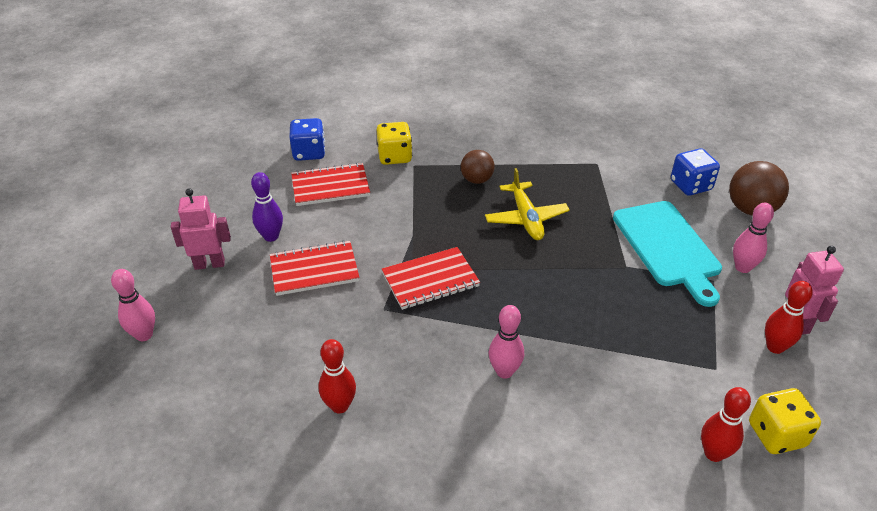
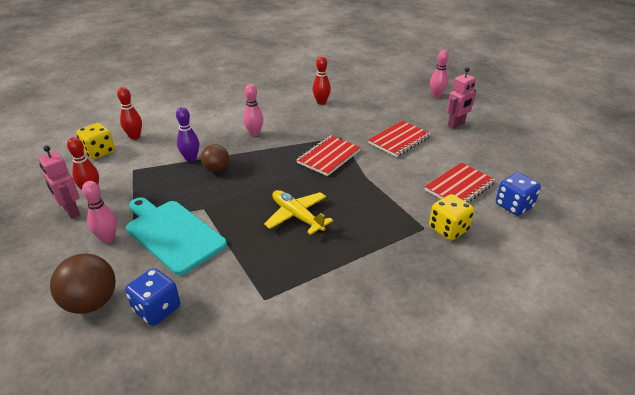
camera: 150 degrees right, 5 degrees down
purple bowling pin [251,172,283,242] -> purple bowling pin moved to [176,107,199,162]
brown ball [461,150,495,184] -> brown ball moved to [201,144,229,172]

